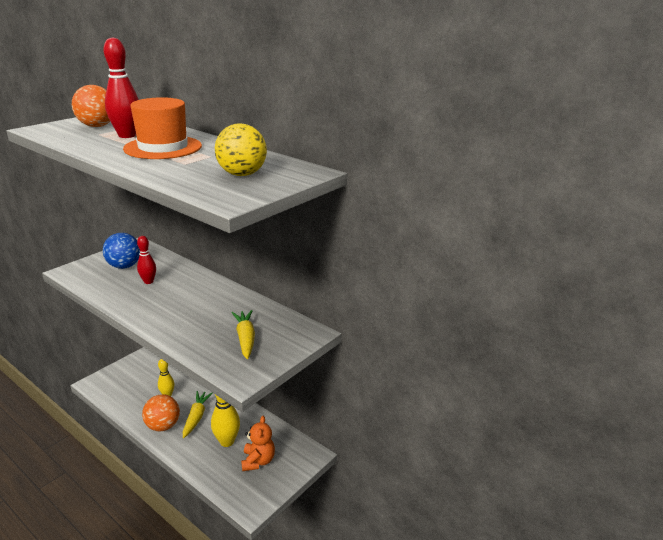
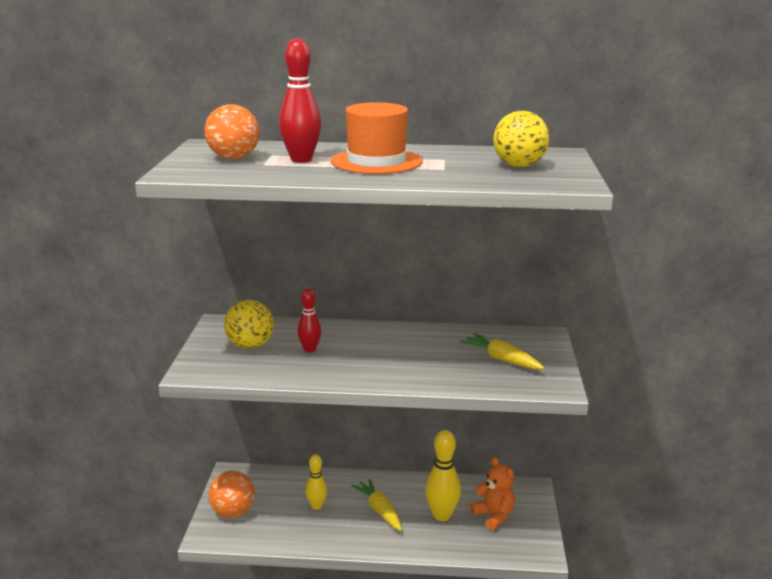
camera: 35 degrees left, 5 degrees down
blue ball [103,233,140,269] -> yellow ball [224,300,274,349]
orange ball [142,394,180,431] -> orange ball moved to [208,471,255,518]

